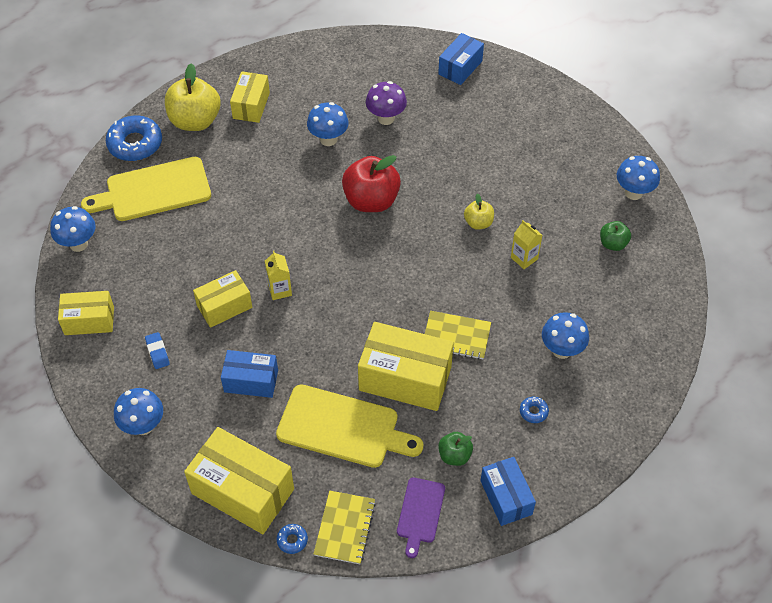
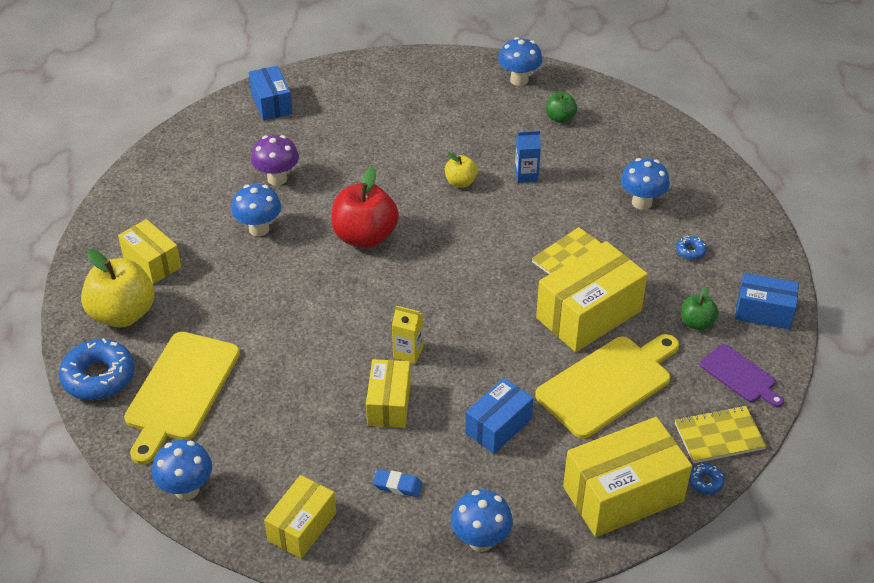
camera: 55 degrees left, 10 degrees down
yellow notebook [314,490,376,564] -> yellow notebook turned 60 degrees counterclockwise [675,406,767,464]
yellow carton [511,220,542,269] -> blue carton [515,131,541,183]

